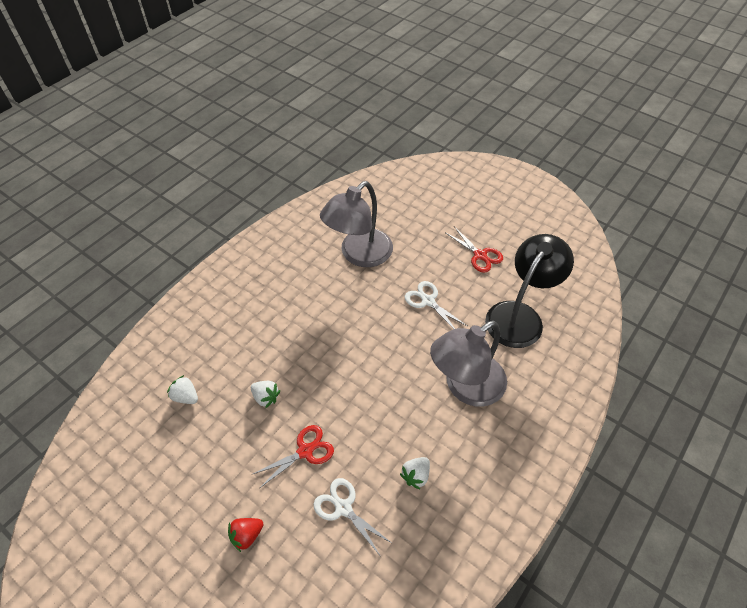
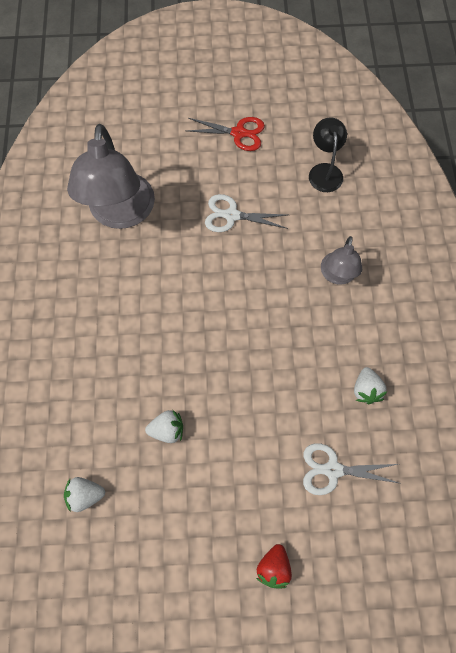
camera: 40 degrees left, 15 degrees up
red scissors [251,425,334,488] -> none
grey lamp [430,321,507,407] -> grey lamp [321,236,362,285], size x0.53
black lamp [485,234,574,348] -> black lamp [309,117,347,192], size x0.53

